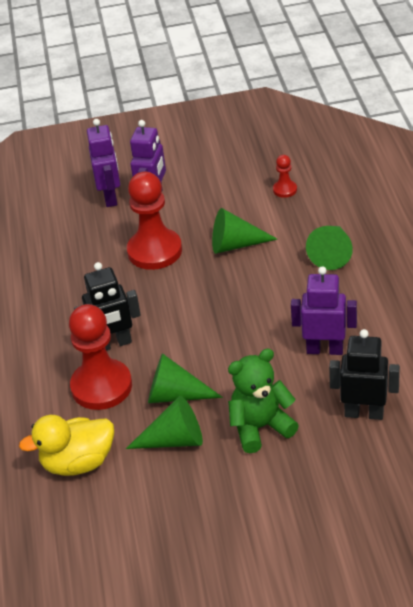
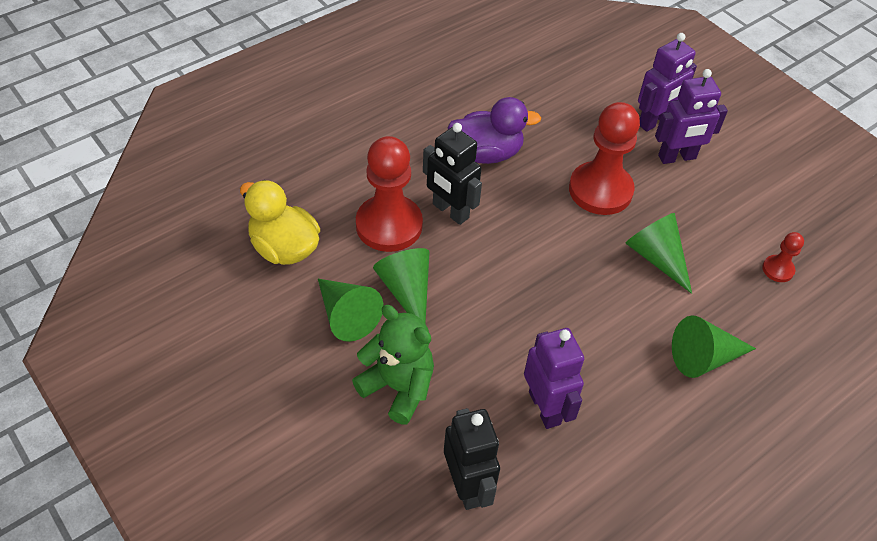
camera: 55 degrees right, 10 degrees up
none -> purple duck [448,97,541,164]

